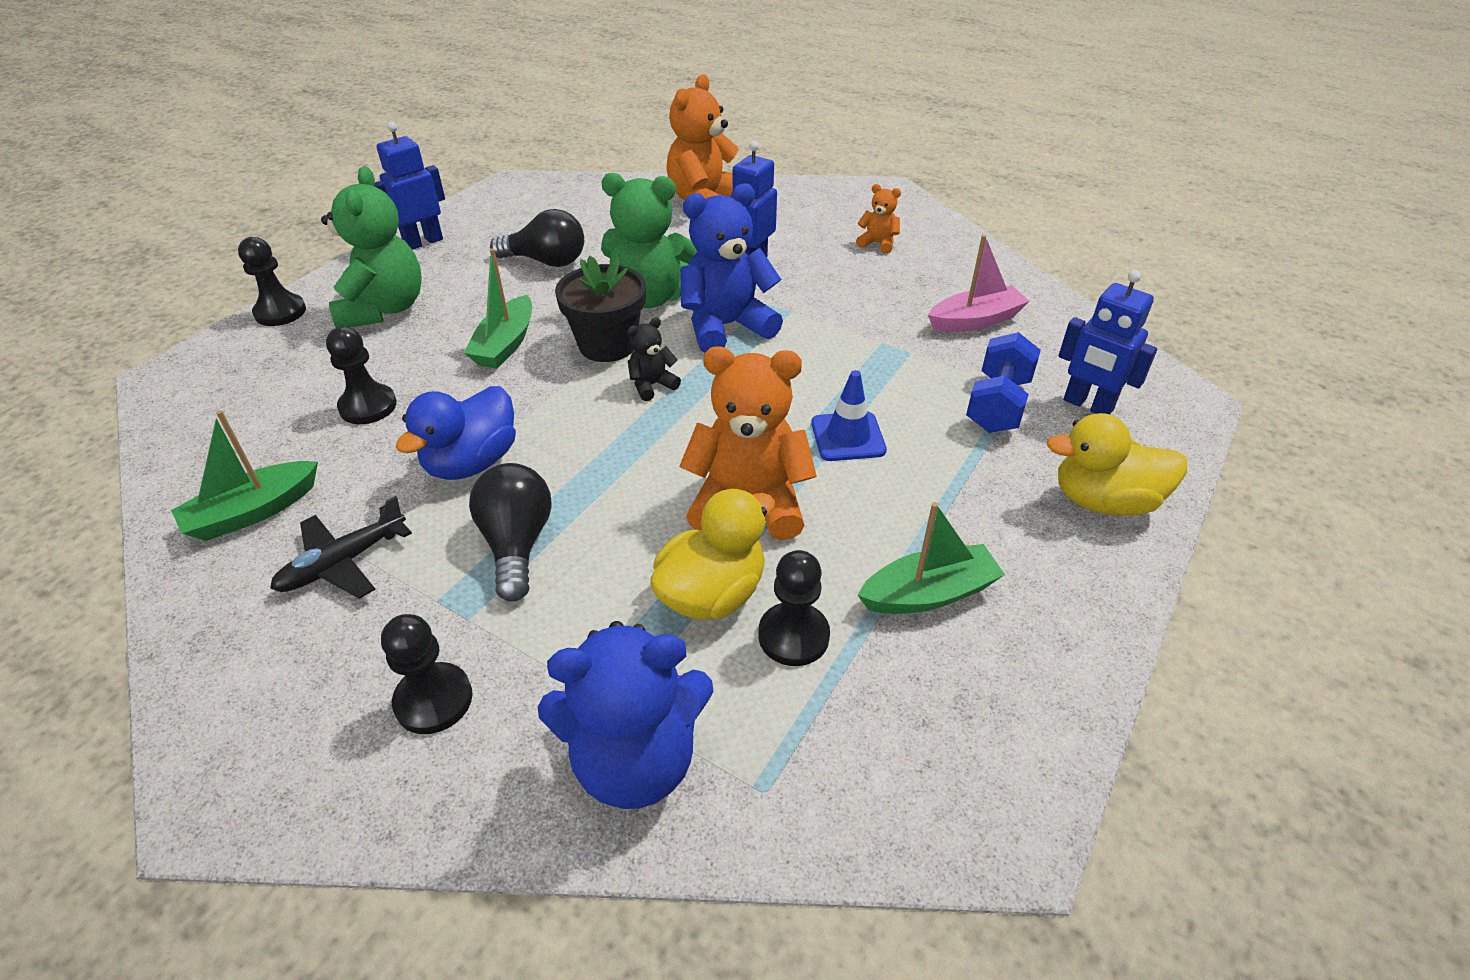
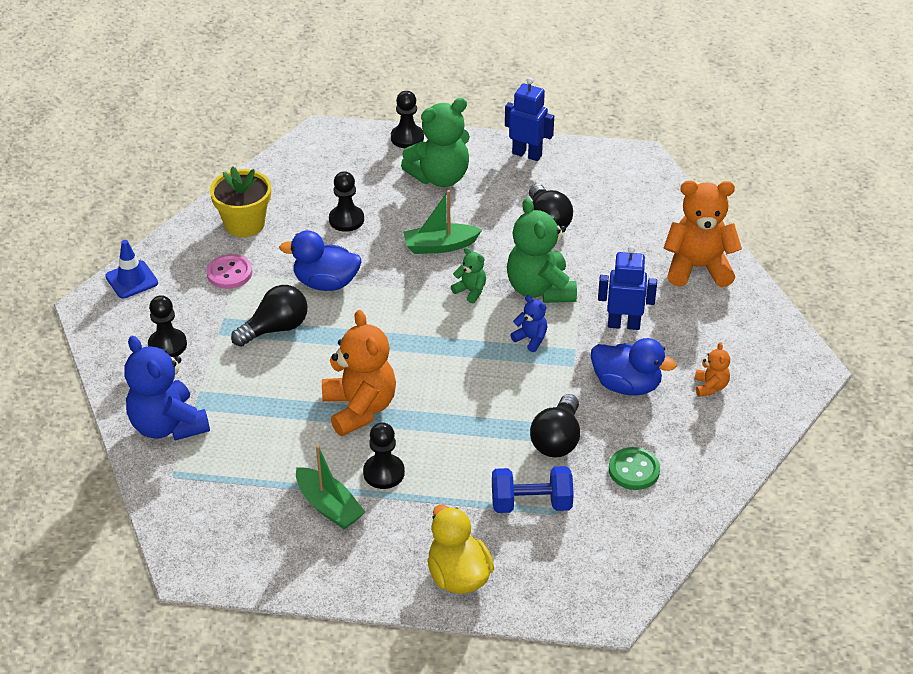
camera: 65 degrees right, 0 degrees up
green boat [171,410,318,541] -> yellow flower pot [210,166,271,237]
black plane [270,496,412,599] -> pink button [206,254,252,289]
black flower pot [555,256,646,362] -> green teddy bear [451,248,486,303]
black teddy bear [627,317,681,401] -> none
yellow duck [650,488,775,620] -> none
blue teddy bear [681,183,783,353] -> blue teddy bear [511,295,547,352], size x0.47
black pawn [758,550,830,666] -> black pawn moved to [363,422,405,489]
blue traffic cone [811,370,887,461] -> blue traffic cone moved to [105,240,158,299]
pink boat [928,235,1030,332] -> green button [609,447,660,490]
blue robot [1058,270,1157,415] -> none
none -> black light bulb [530,394,580,457]
none -> blue duck [591,338,677,396]

